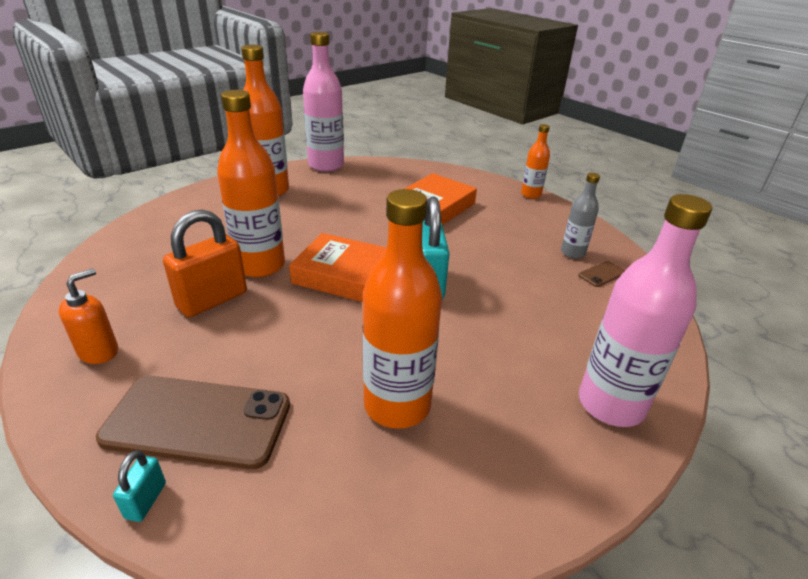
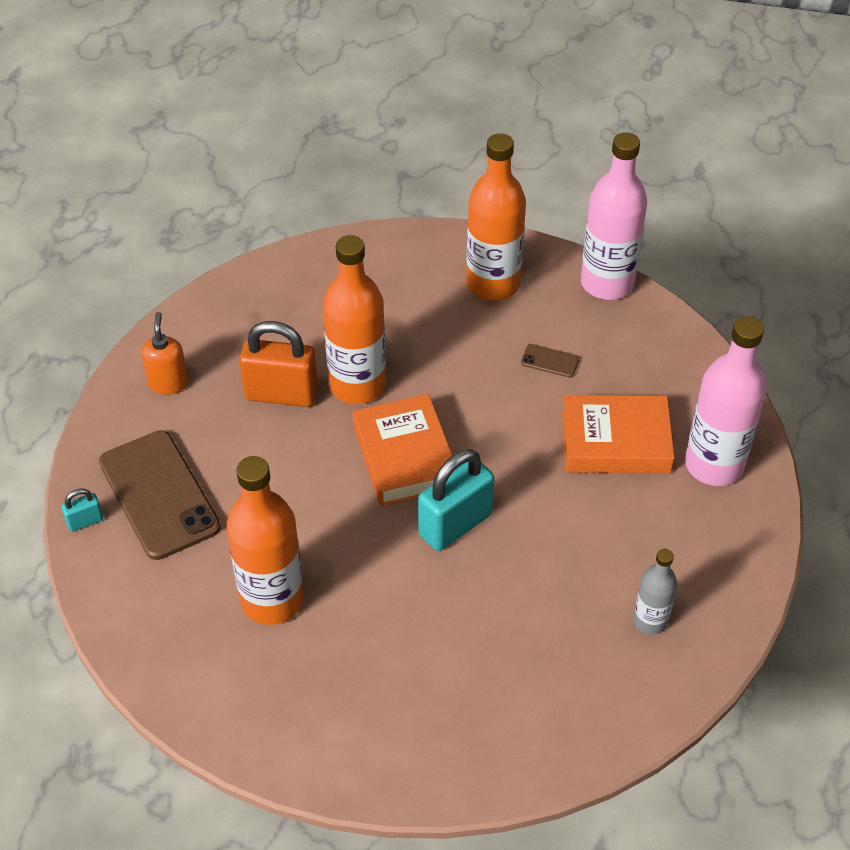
camera: 55 degrees right, 15 degrees up
orange soap dispenser [59,268,118,364] -> orange soap dispenser turned 90 degrees counterclockwise [141,312,188,395]
orange bottle [521,124,550,199] -> none
brown phone [578,261,625,287] -> brown phone moved to [521,344,579,378]
pink bottle [579,194,712,427] -> pink bottle moved to [685,316,767,486]

